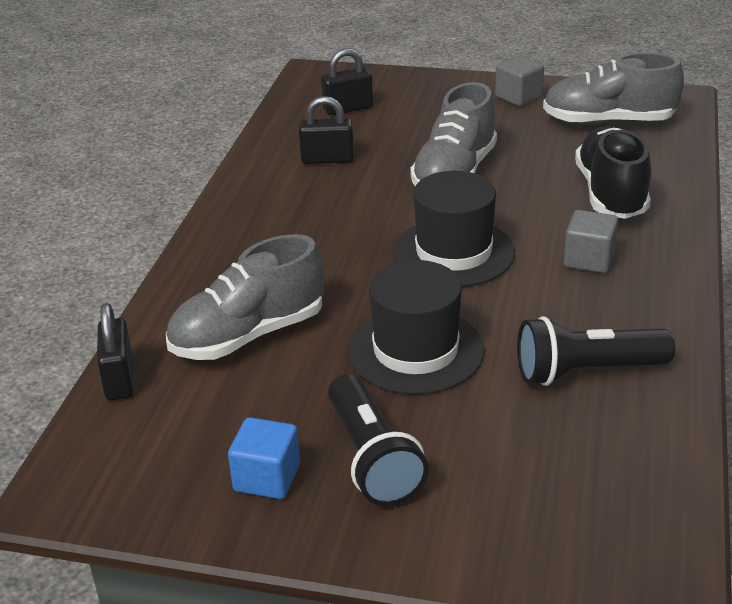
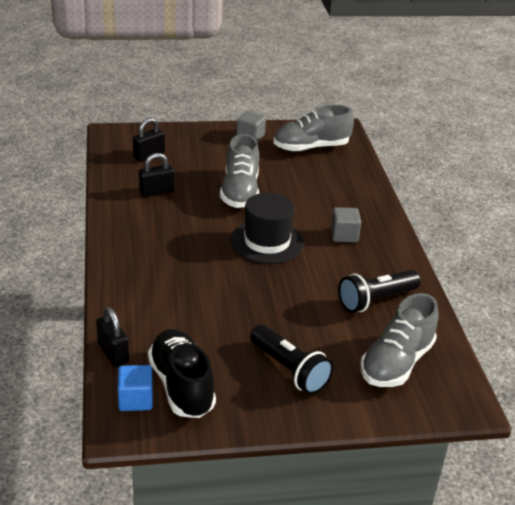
camera: 25 degrees left, 0 degrees up
grey shoe [166,234,324,360] -> grey shoe moved to [360,293,439,387]
blue cube [228,417,300,499] -> blue cube moved to [118,365,153,411]
black hat [348,260,484,395] -> none
black shoe [575,126,651,219] -> black shoe moved to [148,329,216,418]

